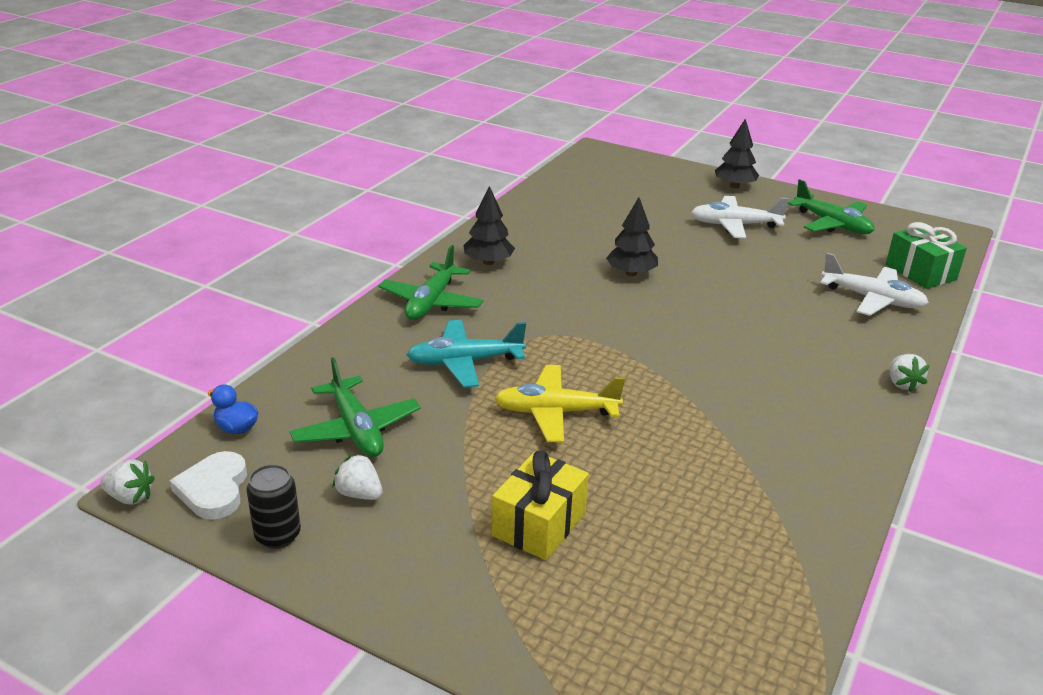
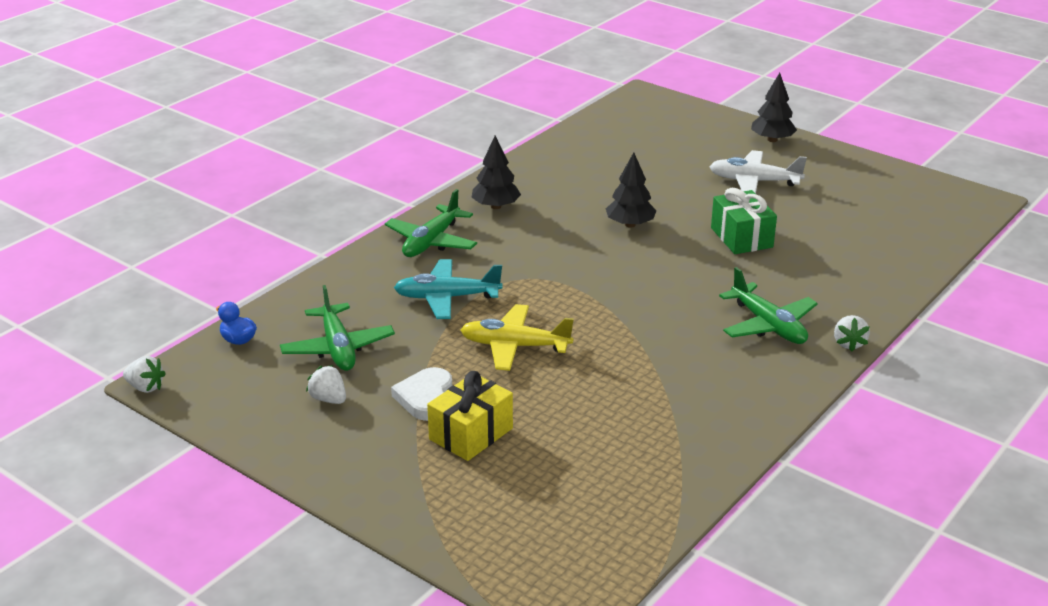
camera: 10 degrees right, 0 degrees up
white heart [170,451,247,520] -> white heart moved to [391,367,452,421]
black can [246,464,301,549] -> none
green plane [788,179,874,234] -> green plane moved to [719,267,818,344]
white plane [820,253,929,316] -> none
green gift [886,222,967,289] -> green gift moved to [711,188,777,254]

